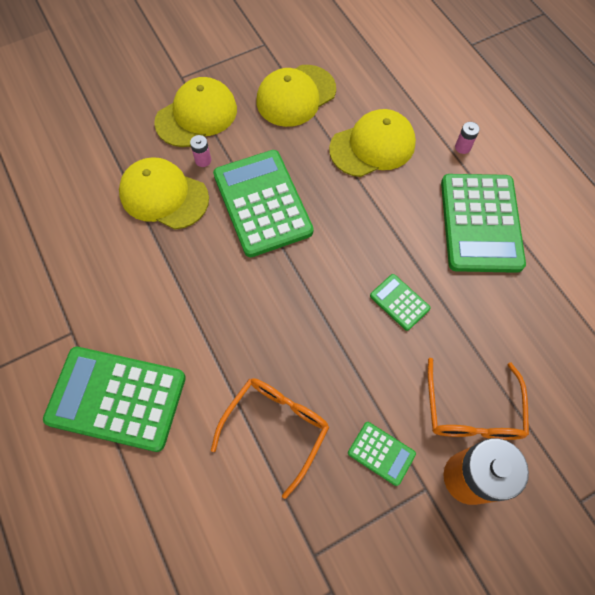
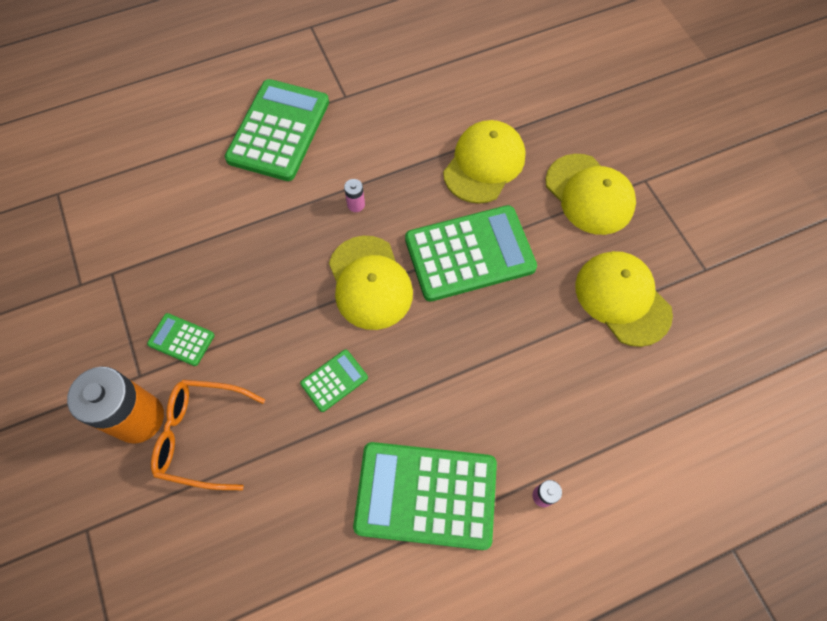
camera: 95 degrees right, 0 degrees up
pink battery [190,135,211,167] -> pink battery moved to [344,179,365,212]
orange glasses [211,378,329,499] -> none
yellow cap [329,109,416,177] -> yellow cap moved to [329,236,413,330]
green calculator [348,422,416,486] -> green calculator turned 75 degrees clockwise [147,313,215,366]

